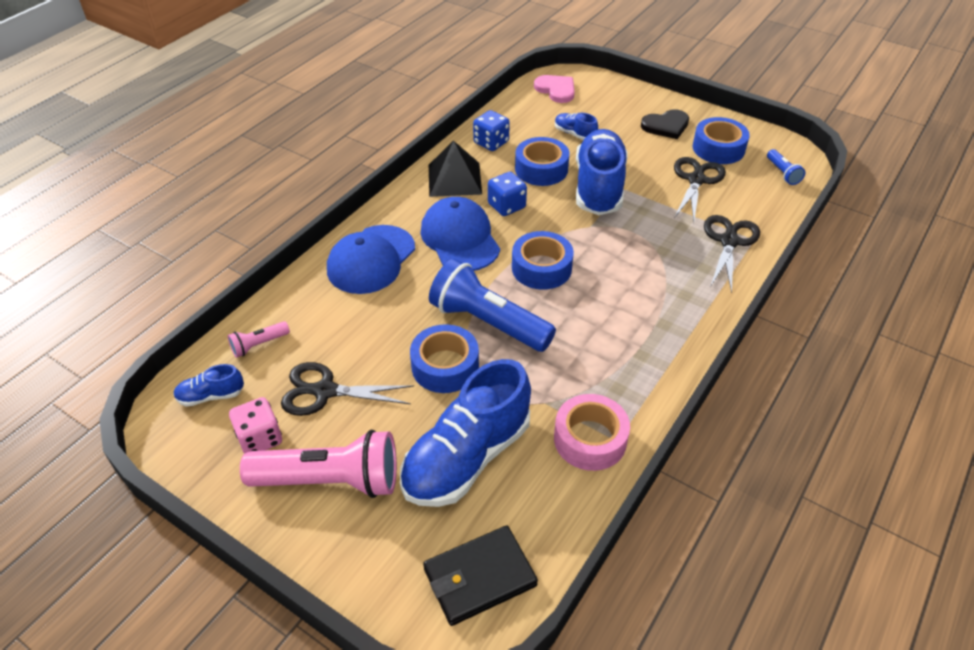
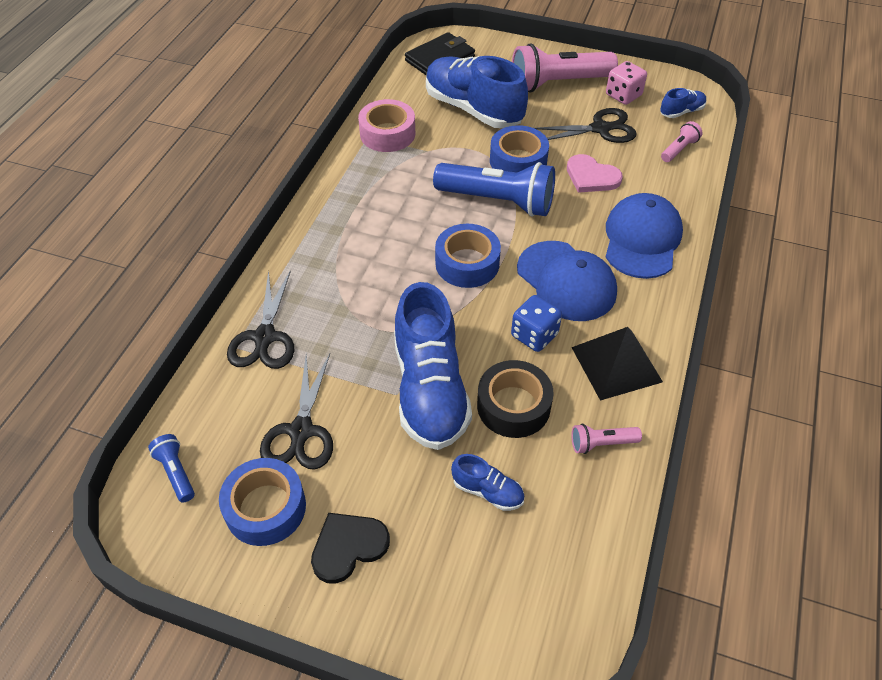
camera: 165 degrees right, 5 degrees up
blue shoe [400,359,531,507] -> blue shoe turned 75 degrees counterclockwise [426,56,528,128]
blue dice [473,110,510,151] -> pink flashlight [571,424,642,454]
blue tape [515,137,569,186] -> black tape [477,360,554,438]
pink heart [534,75,575,103] -> pink heart moved to [567,154,623,193]

